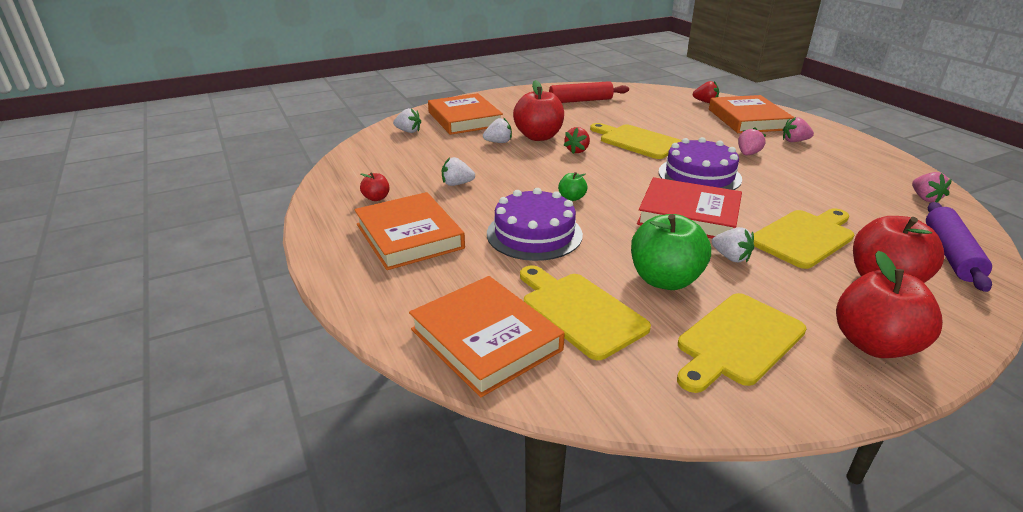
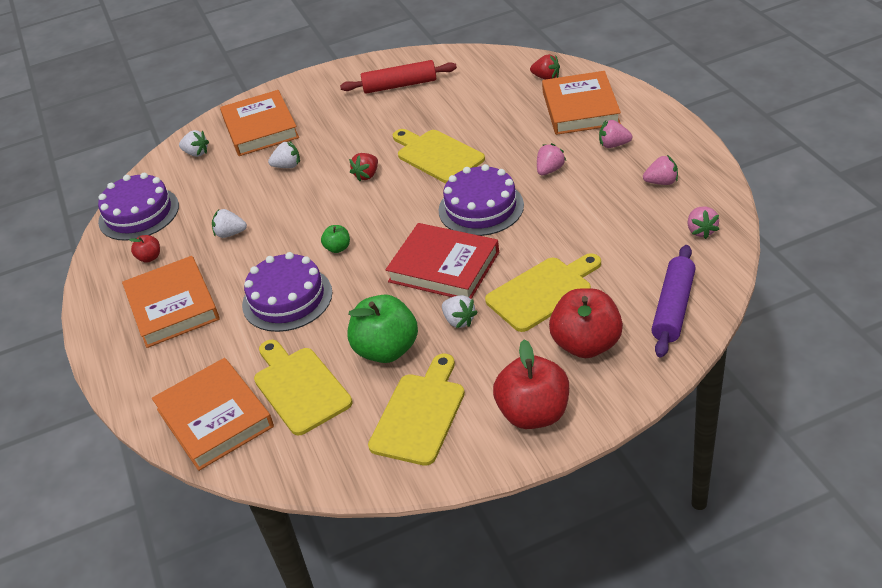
camera: 10 degrees right, 10 degrees up
red apple [513,80,564,141] -> none
yellow cutting board [677,293,806,393] -> yellow cutting board turned 150 degrees clockwise [368,354,465,466]
none -> purple cake [98,173,179,241]
none -> pink strawberry [643,155,678,185]

